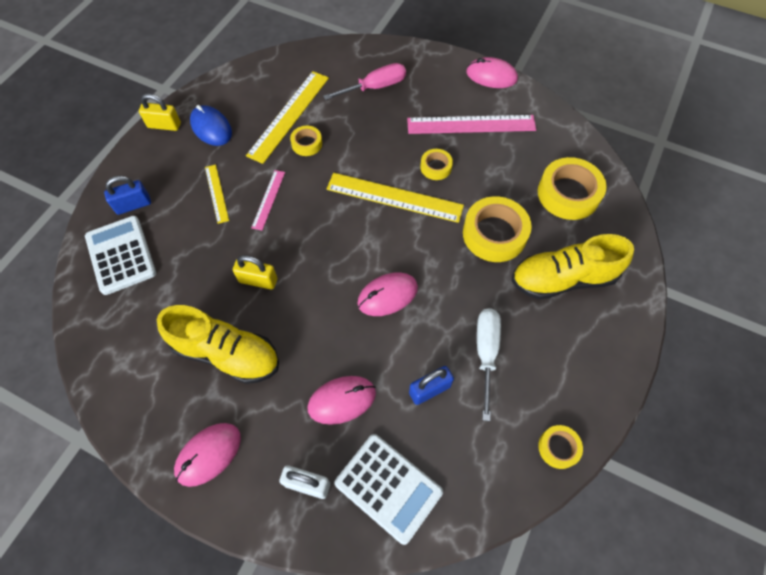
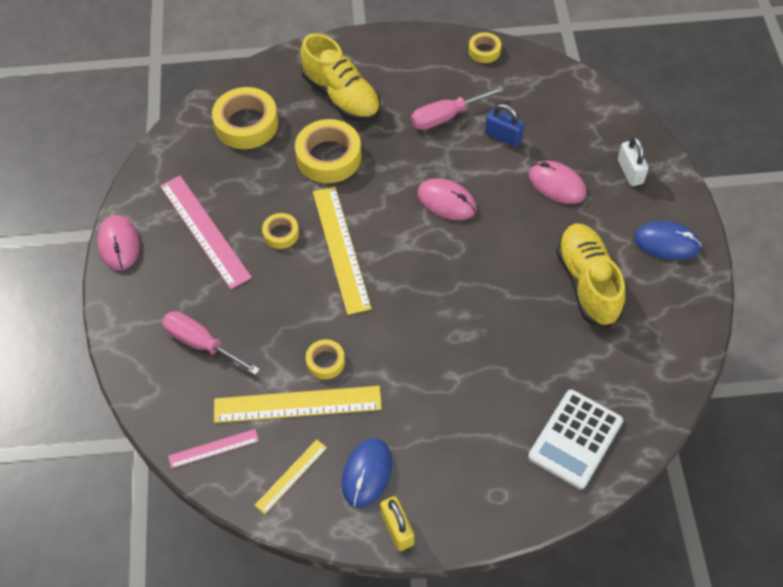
camera: 120 degrees left, 5 degrees down
blue padlock [104,176,151,215] -> none
pink mouse [174,423,241,487] -> blue mouse [634,221,702,260]
yellow ruler [205,165,229,224] -> yellow ruler moved to [255,439,327,514]
yellow padlock [233,255,277,290] -> none
pink ruler [251,170,285,231] -> pink ruler moved to [168,429,259,468]
white calculator [335,434,443,545] -> none
white screwdriver [477,308,501,421] -> pink screwdriver [411,86,504,130]

